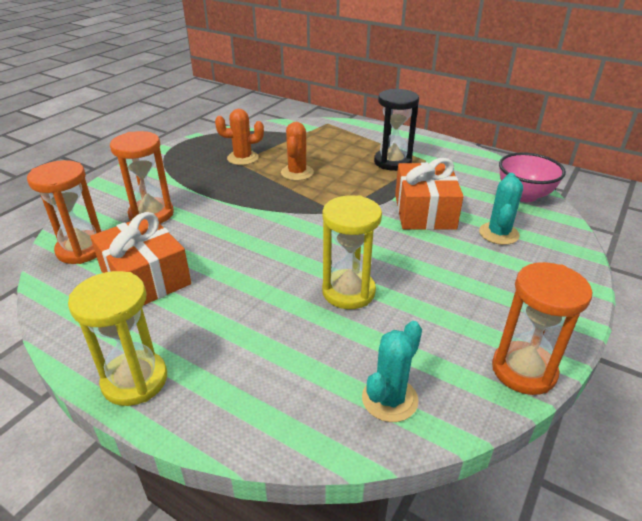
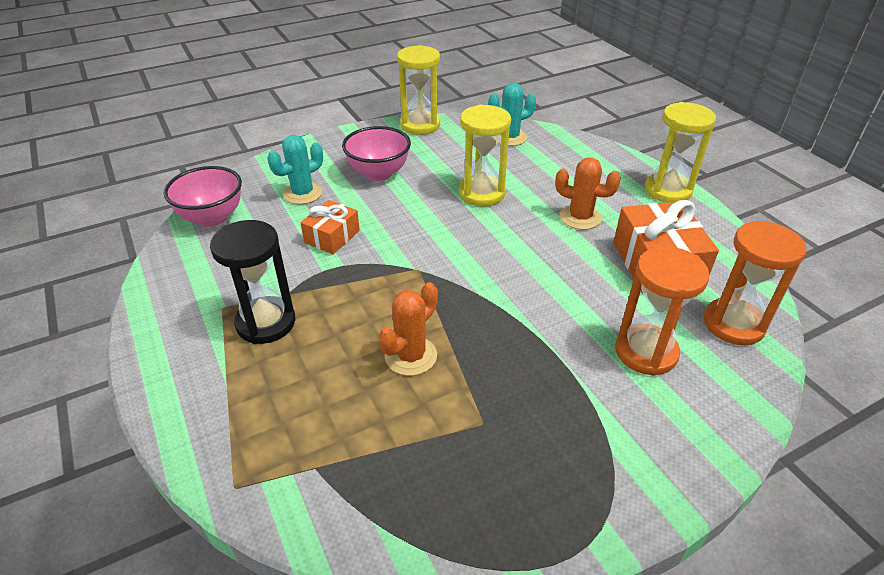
camera: 150 degrees left, 5 degrees up
orange cactus [215,109,264,165] -> orange cactus moved to [555,158,621,230]
orange gift [395,158,464,230] -> orange gift [300,200,360,254], size x0.59
orange hourglass [492,262,592,395] -> yellow hourglass [397,45,440,135]
none -> pink bowl [342,126,411,181]

